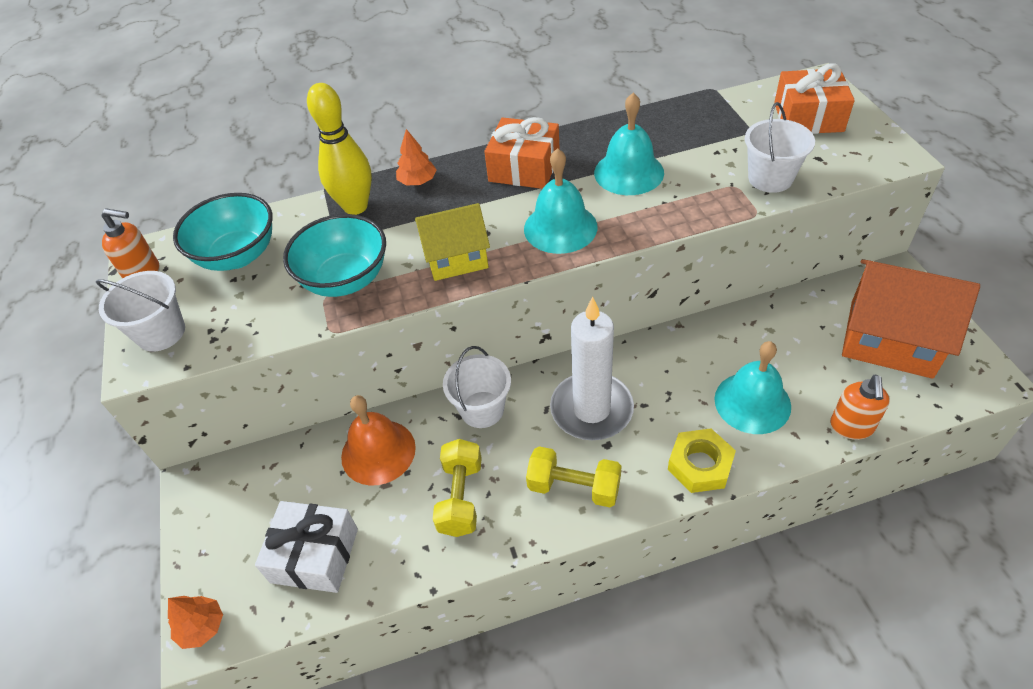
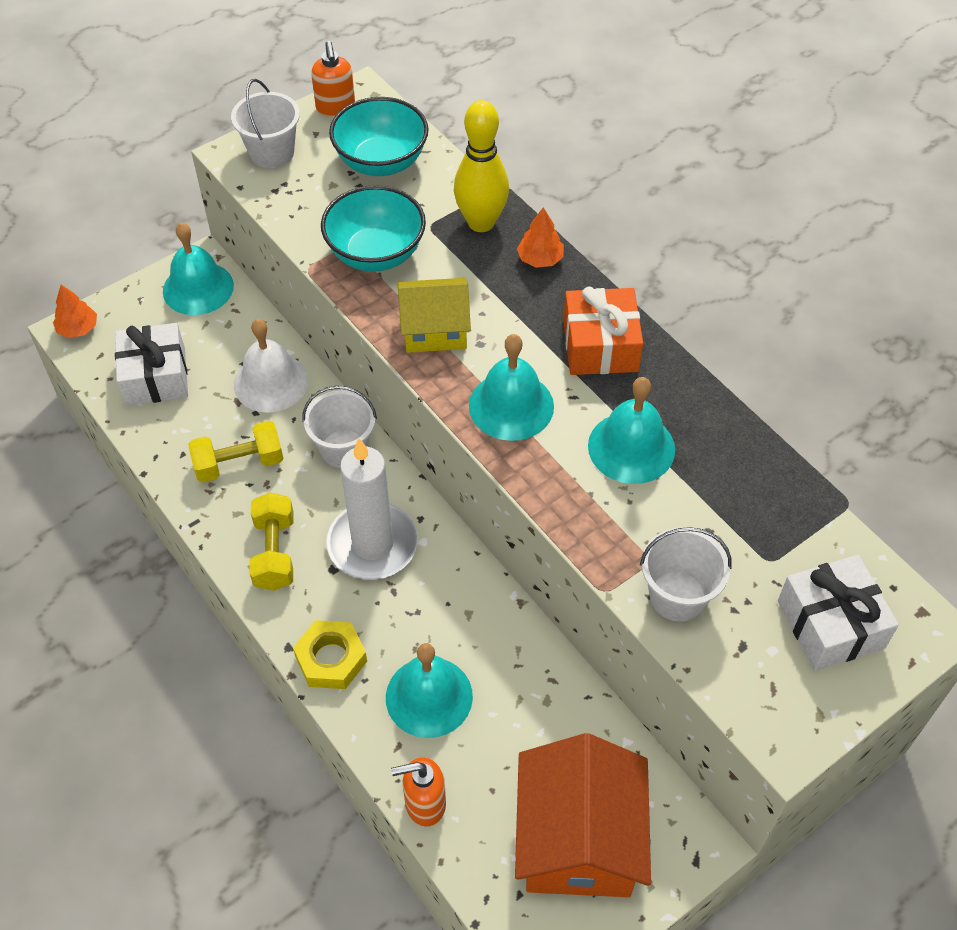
camera: 65 degrees right, 5 degrees up
orange bell [341,395,416,485] -> white bell [234,319,308,413]
yellow house [415,203,490,281] -> yellow house turned 60 degrees counterclockwise [398,278,471,353]
orange gift [774,64,855,134] -> white gift [778,555,899,671]
none -> turquoise bell [163,222,234,315]

